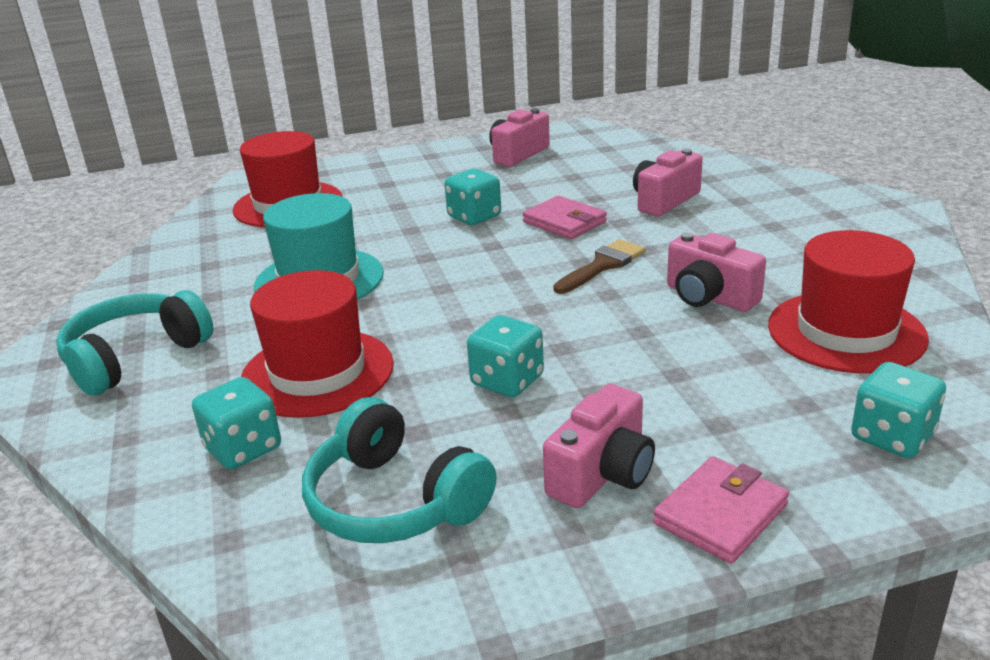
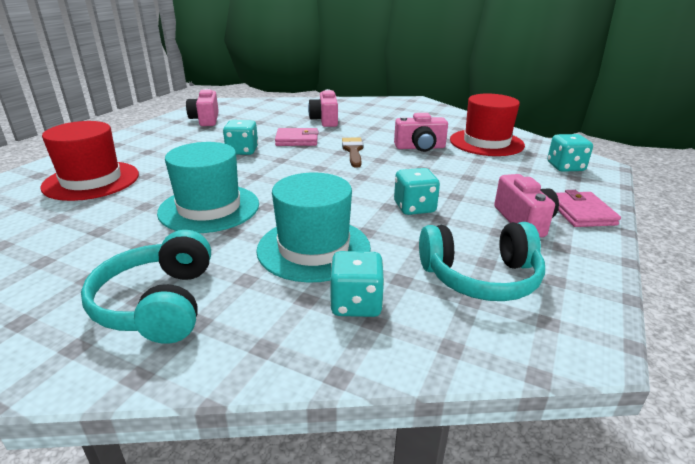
camera: 50 degrees left, 0 degrees up
red hat [241,270,394,418] -> turquoise hat [256,173,371,283]

